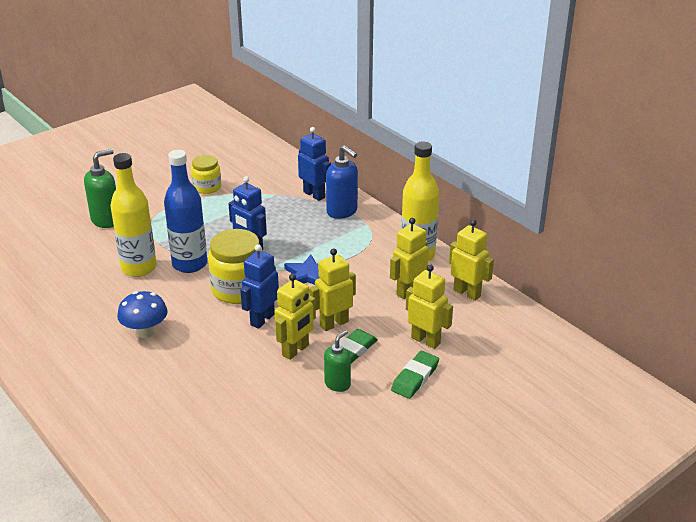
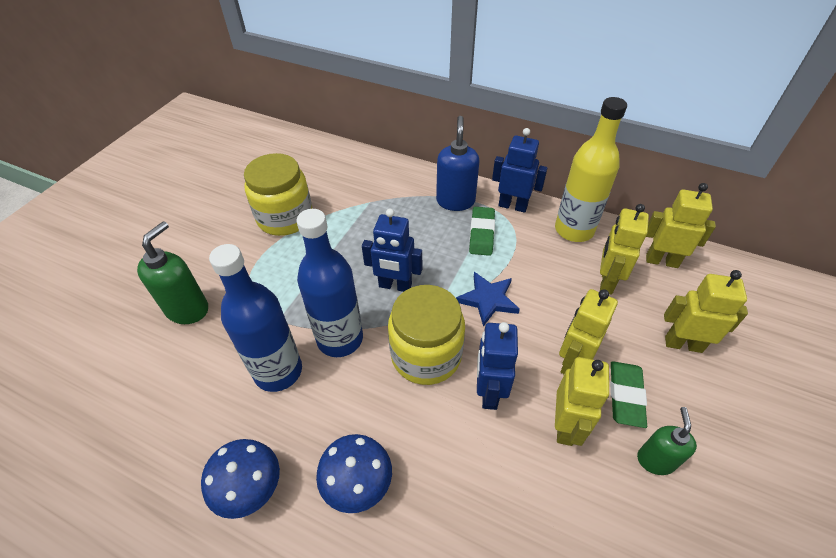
camera: 25 degrees left, 15 degrees up
yellow bottle [110,153,157,277] -> blue bottle [209,244,302,392]
yellow jar [191,155,221,194] -> yellow jar [244,153,313,236], size x1.64
blue robot [298,127,331,201] -> blue robot moved to [492,128,548,213]
blue soap dispenser [326,145,358,219] -> blue soap dispenser turned 105 degrees counterclockwise [436,116,480,211]
green eraser [391,351,439,399] -> green eraser moved to [469,207,495,256]
none -> blue mushroom [201,439,280,519]

